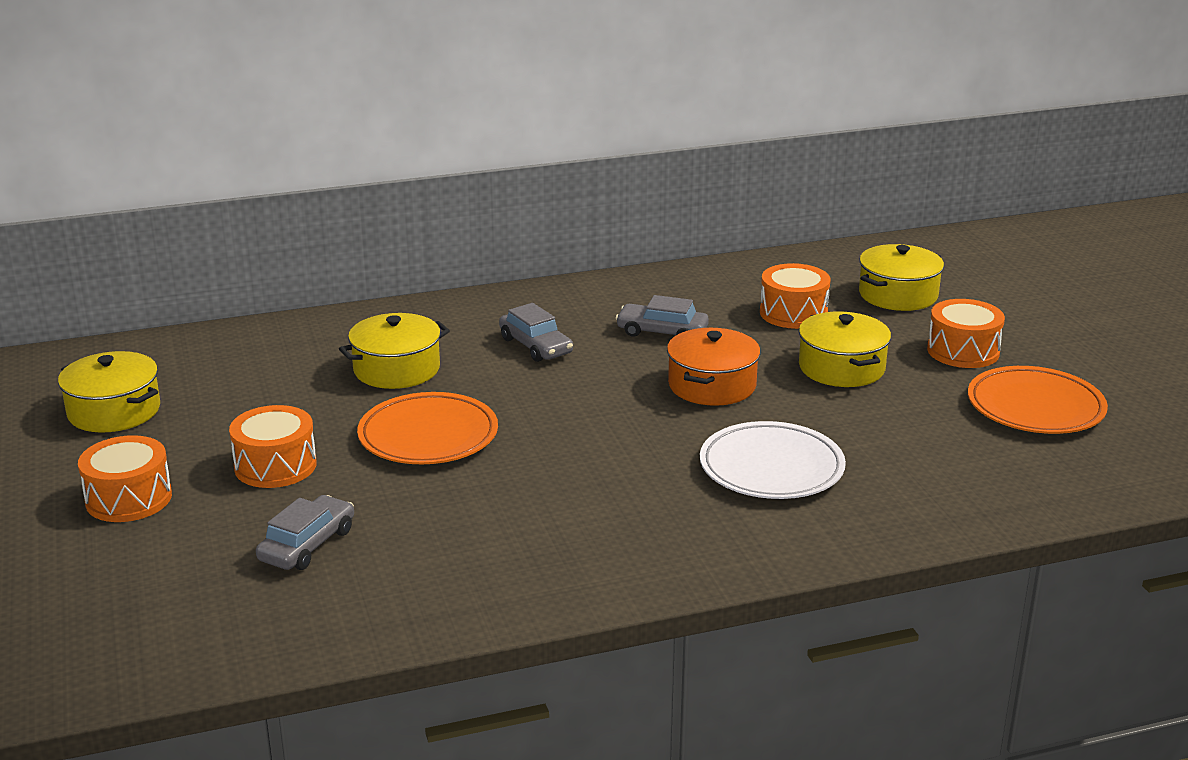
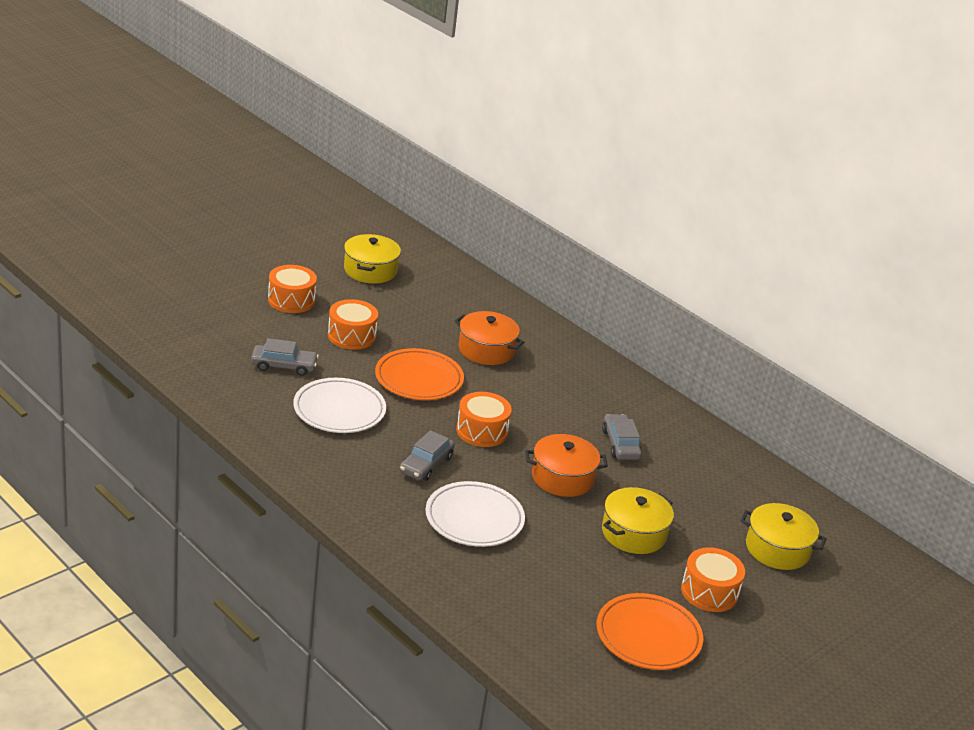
camera: 60 degrees right, 5 degrees up
yellow pot [339,313,450,389] -> orange pot [455,311,524,365]
grey car [499,303,573,362] -> grey car moved to [399,430,455,481]
orange drum [760,263,831,329] -> orange drum moved to [456,392,512,447]
none -> white plate [293,378,386,433]

